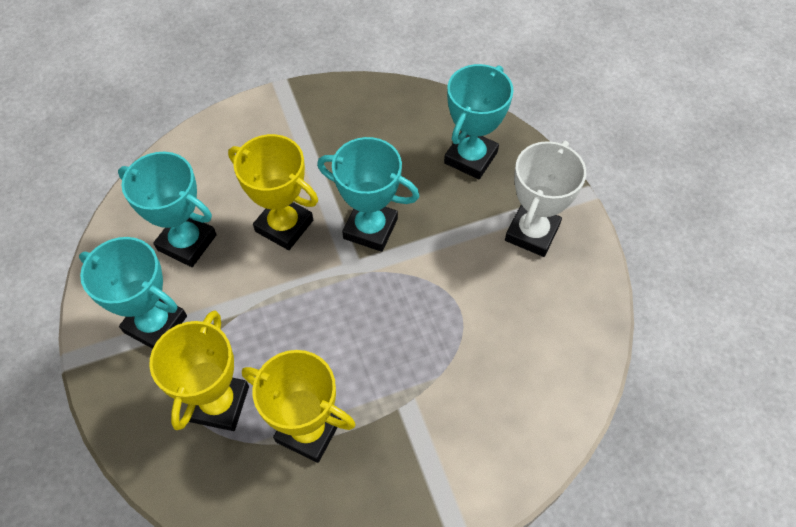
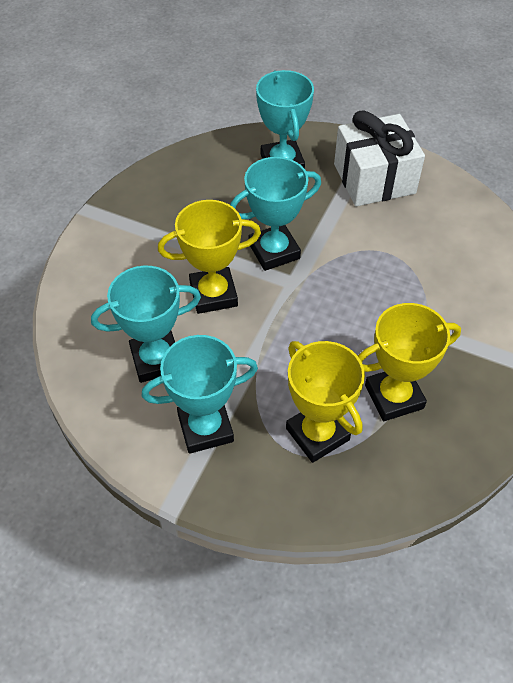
camera: 45 degrees left, 5 degrees down
white trophy [505,141,586,257] -> white gift [334,110,425,206]

